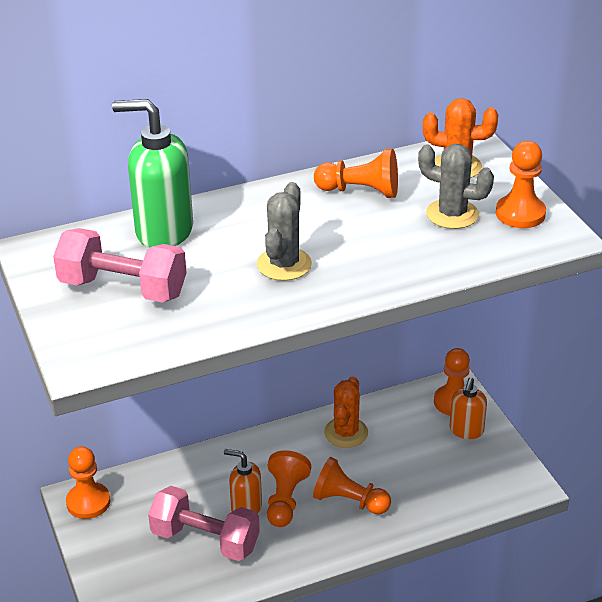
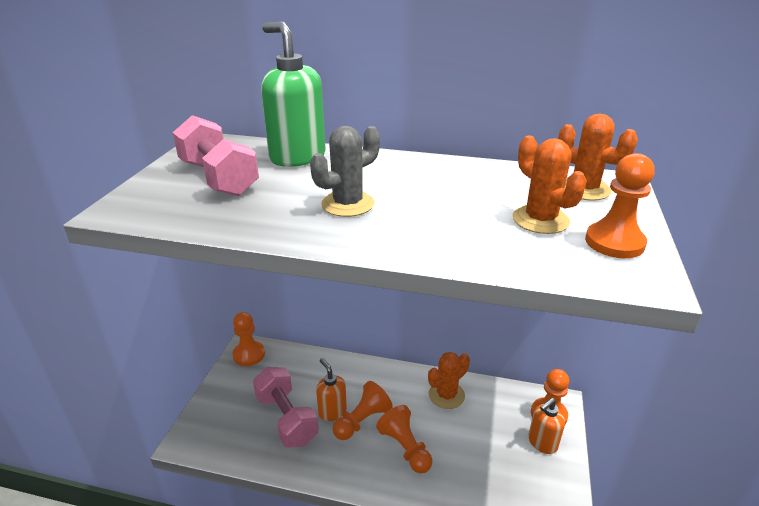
camera: 35 degrees right, 5 degrees down
orange pawn [314,149,398,198] -> none
grey cactus [418,144,494,229] -> orange cactus [513,136,587,234]

